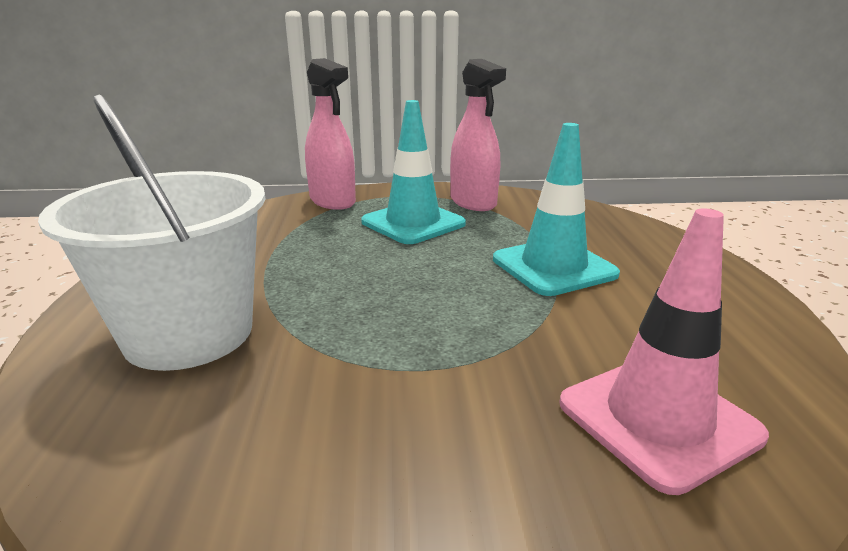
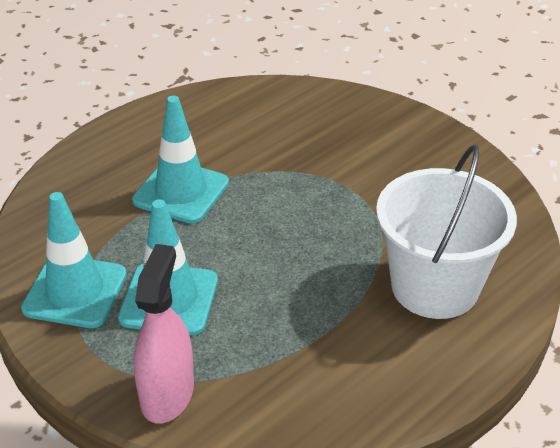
camera: 130 degrees left, 15 degrees up
pink spray bottle [450,59,506,211] -> turquoise traffic cone [21,192,127,328]
pink traffic cone [559,208,769,495] -> none

